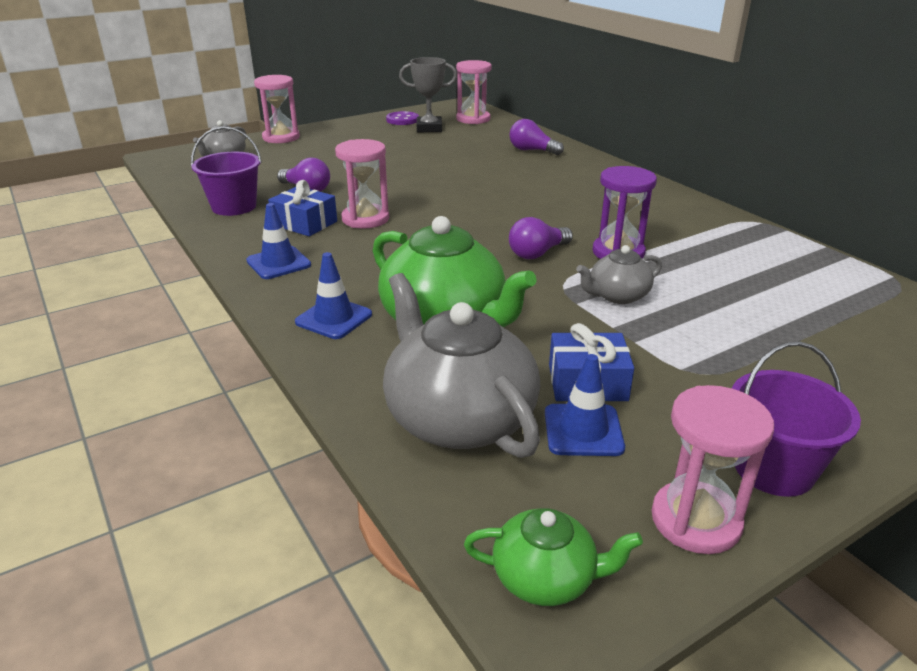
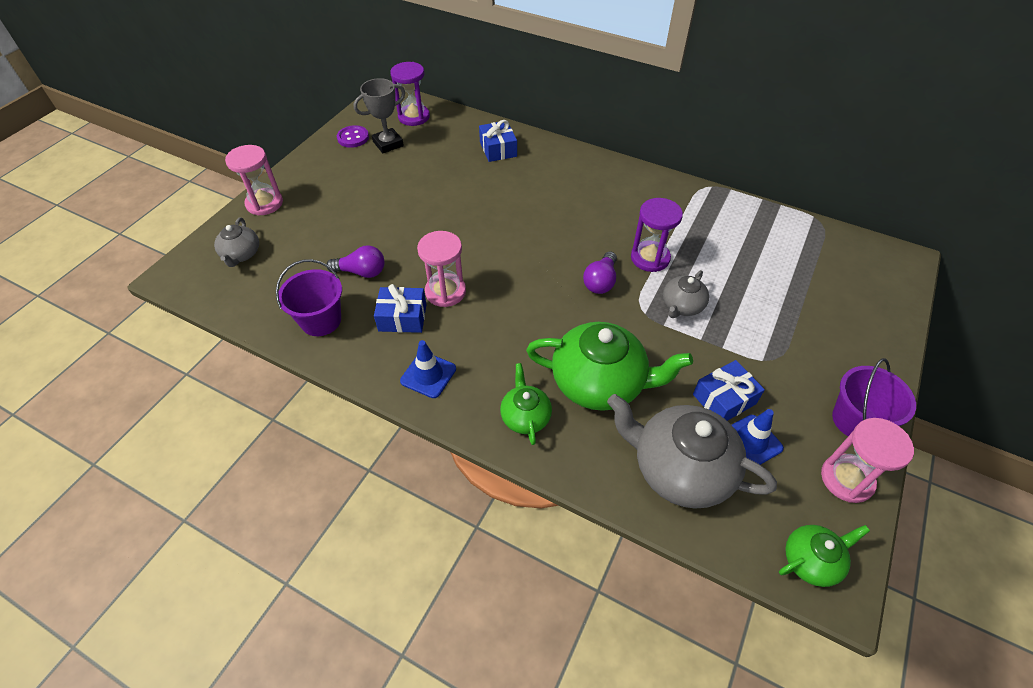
camera: 30 degrees left, 20 degrees up
blue traffic cone [295,252,372,339] -> green teapot [500,363,552,445]
pink hourglass [456,60,492,124] -> purple hourglass [390,62,430,126]
purple light bulb [509,119,564,155] -> blue gift [479,120,517,162]

